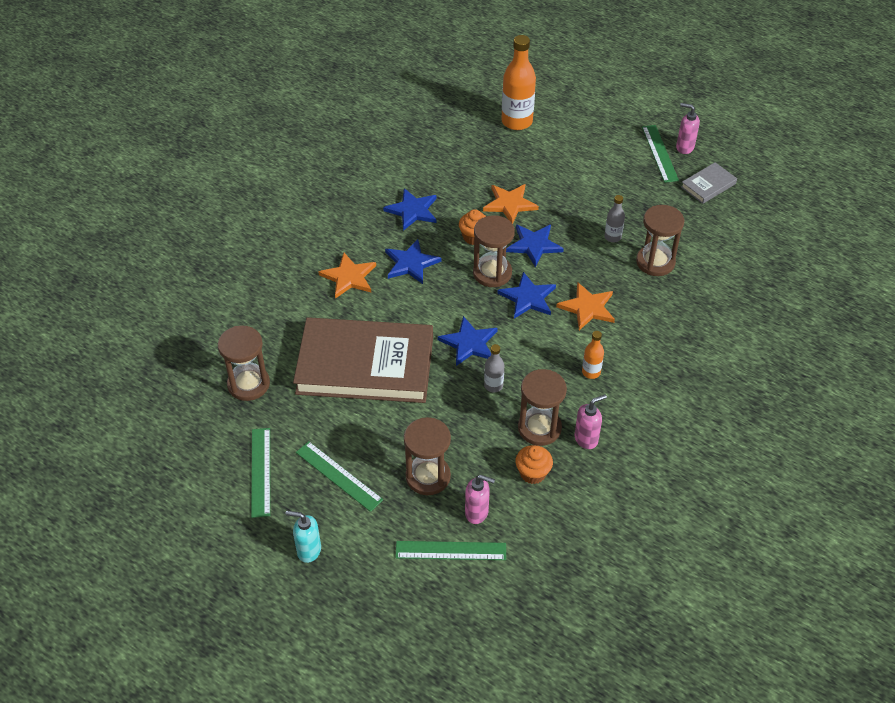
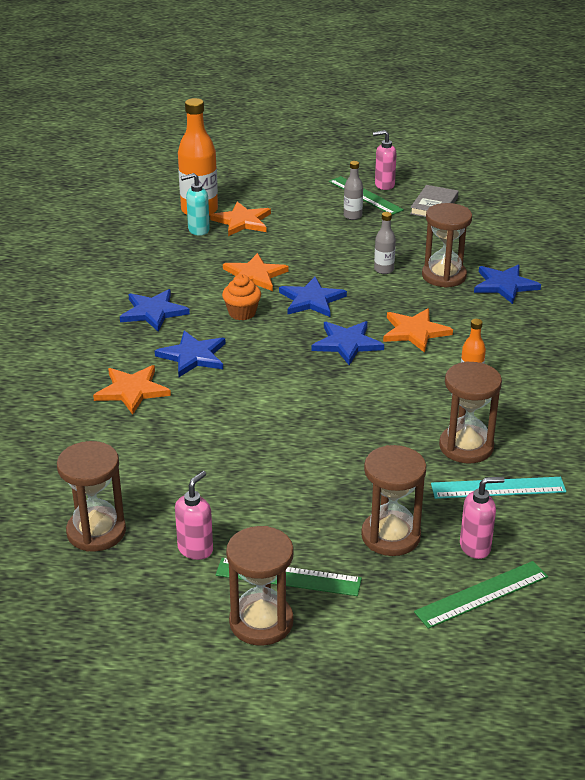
camera: 30 degrees left, 15 degrees down
green ruler [251,428,270,518] -> none
turquoise soap dispenser [286,511,321,563] -> turquoise soap dispenser moved to [181,173,210,236]
brown book [293,317,433,403] -> none
blue star [438,316,498,366] -> blue star moved to [474,264,541,304]
brown hourglass [473,215,515,287] -> brown hourglass moved to [226,526,294,646]
grey bottle [484,344,505,392] -> grey bottle moved to [344,161,363,220]
orange cupcake [515,445,553,484] -> turquoise ruler [431,477,566,499]
pink soap dispenser [574,394,607,449] -> pink soap dispenser moved to [175,471,213,560]
none -> orange star [210,202,271,236]

